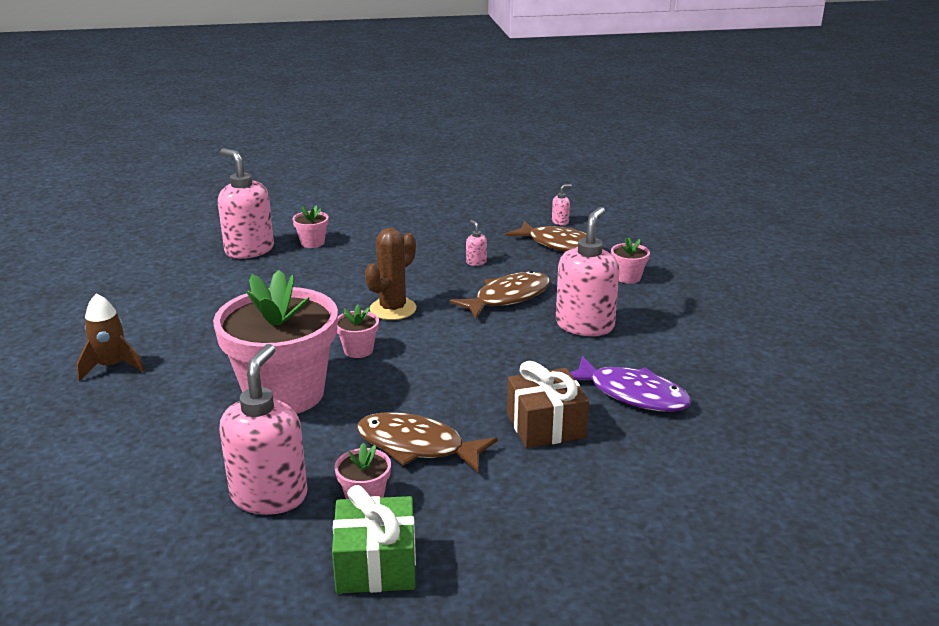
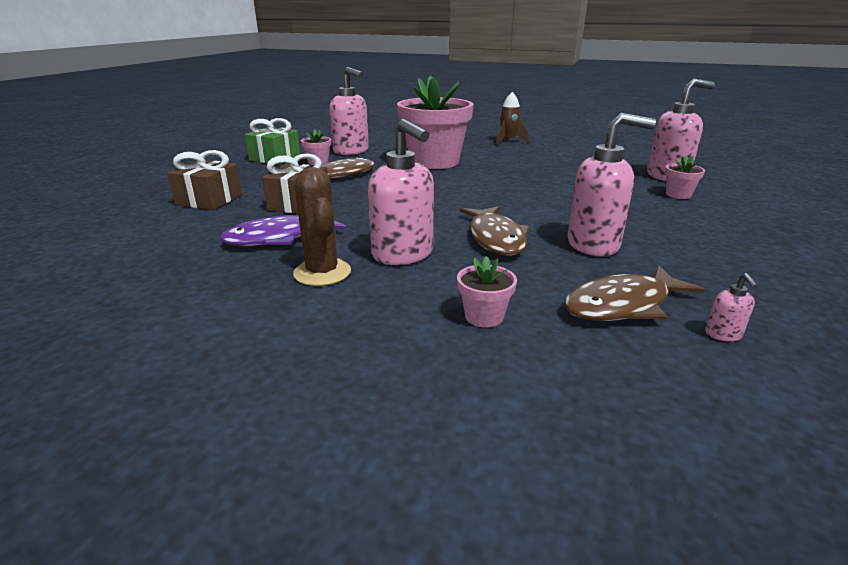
camera: 120 degrees right, 0 degrees up
pink flower pot [337,305,379,358] -> none
brown cactus [365,228,416,320] -> brown cactus moved to [293,167,351,286]
pink soap dispenser [466,220,487,266] -> pink soap dispenser [567,113,656,256], size x2.45
none -> brown gift [167,150,242,210]

